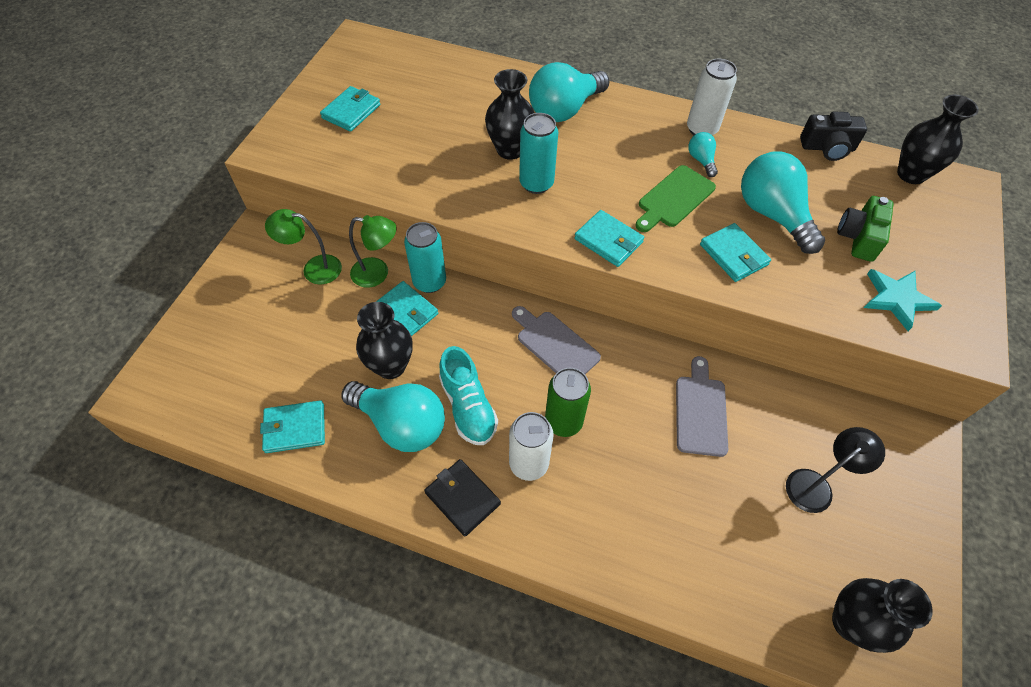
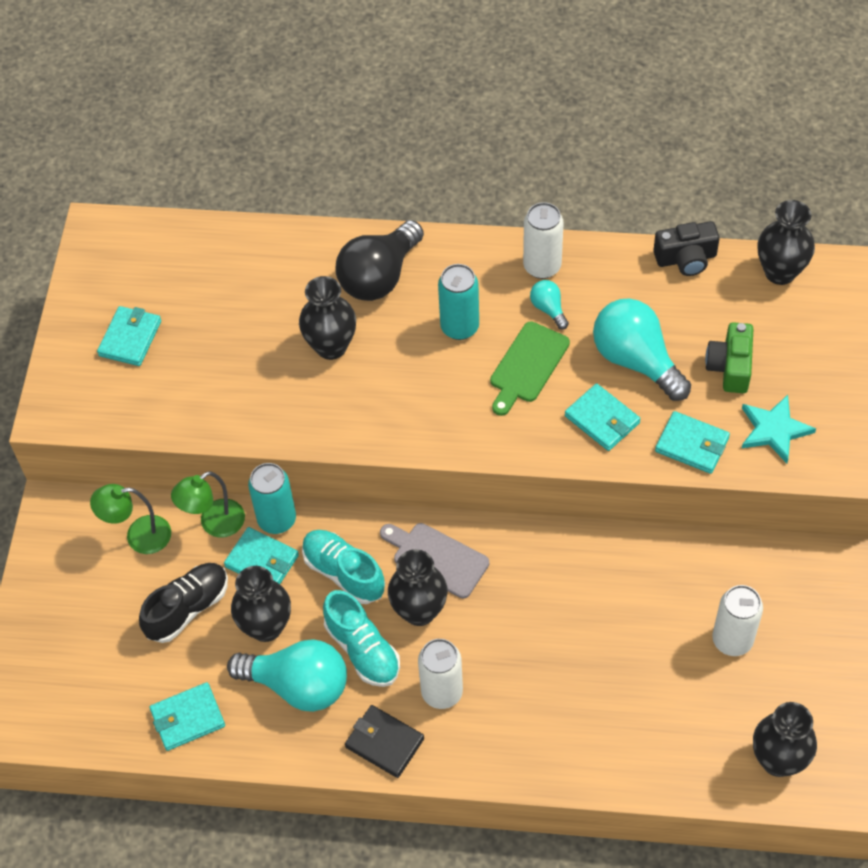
camera: 10 degrees left, 0 degrees up
green lamp [349,215,397,288] -> green lamp turned 150 degrees clockwise [171,471,245,538]
turquoise can [519,113,558,194] -> turquoise can moved to [438,264,479,340]
turquoise light bulb [529,62,609,122] -> black light bulb [335,220,424,301]
green can [545,368,591,437] -> none
turquoise wallet [574,210,644,267] -> turquoise wallet moved to [655,411,730,474]
grey cutting board [676,356,728,457] -> none
black lamp [786,427,885,513] -> white can [712,585,763,656]
none -> black shoe [139,563,228,643]
none -> turquoise shoe [302,530,385,604]
none -> black vase [388,549,448,626]

